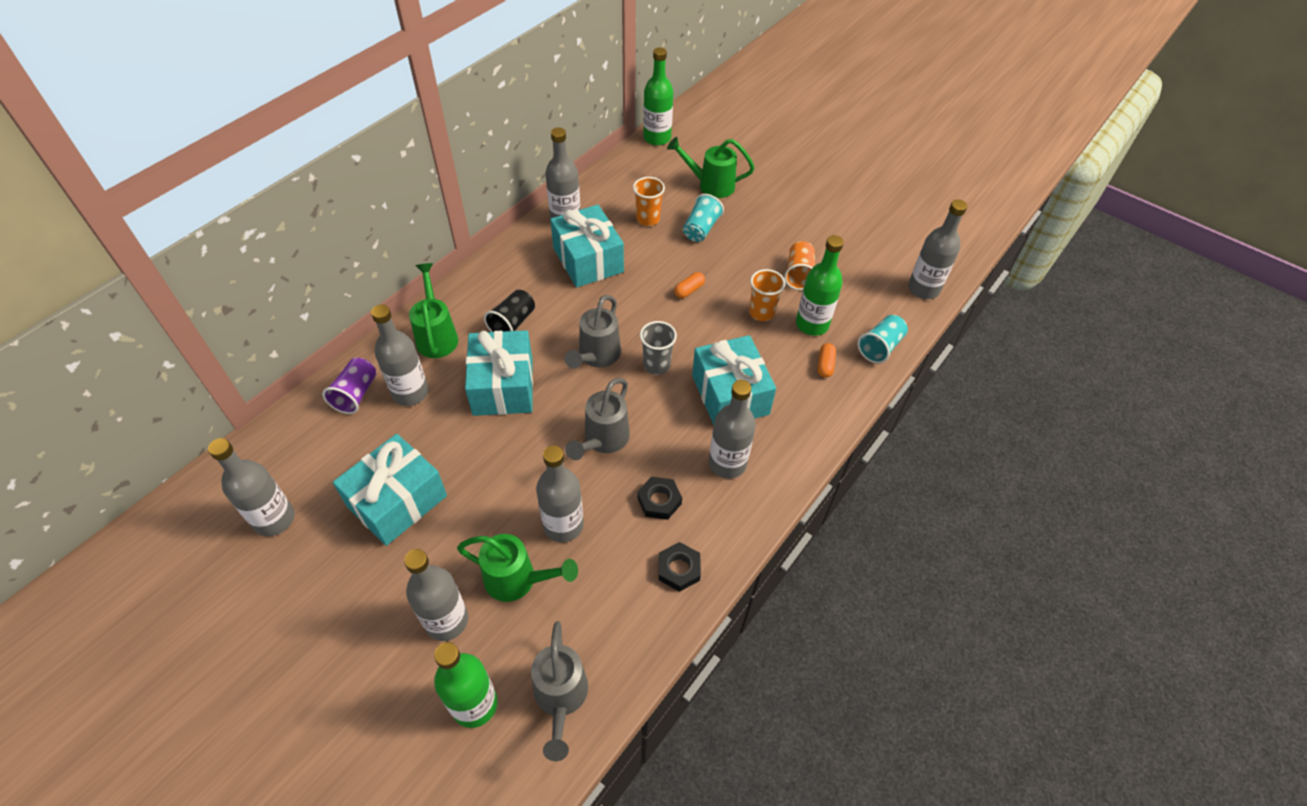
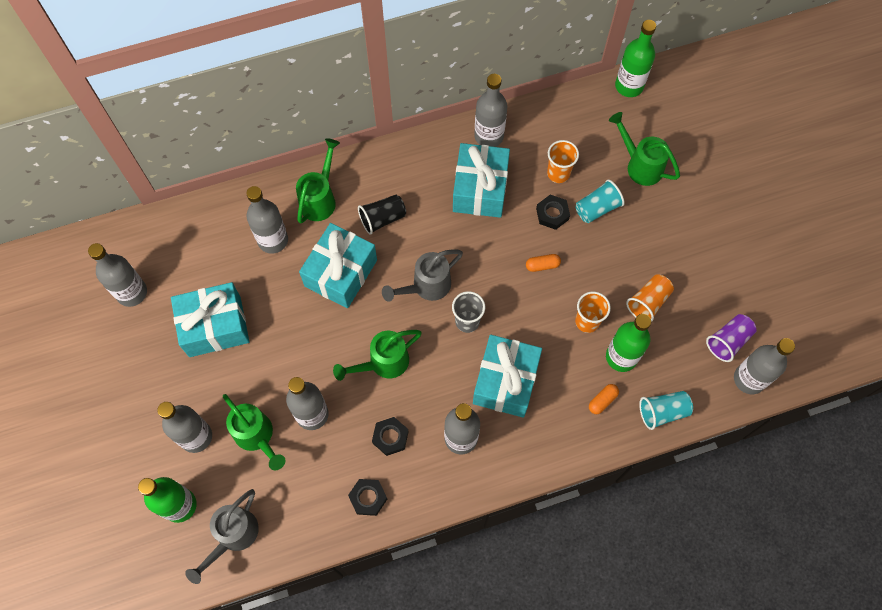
camera: 35 degrees right, 15 degrees up
purple cup [322,358,376,414] -> purple cup moved to [706,314,756,362]
grey watering can [565,378,630,460] -> green watering can [333,330,422,381]
none -> black nut [536,195,570,230]

